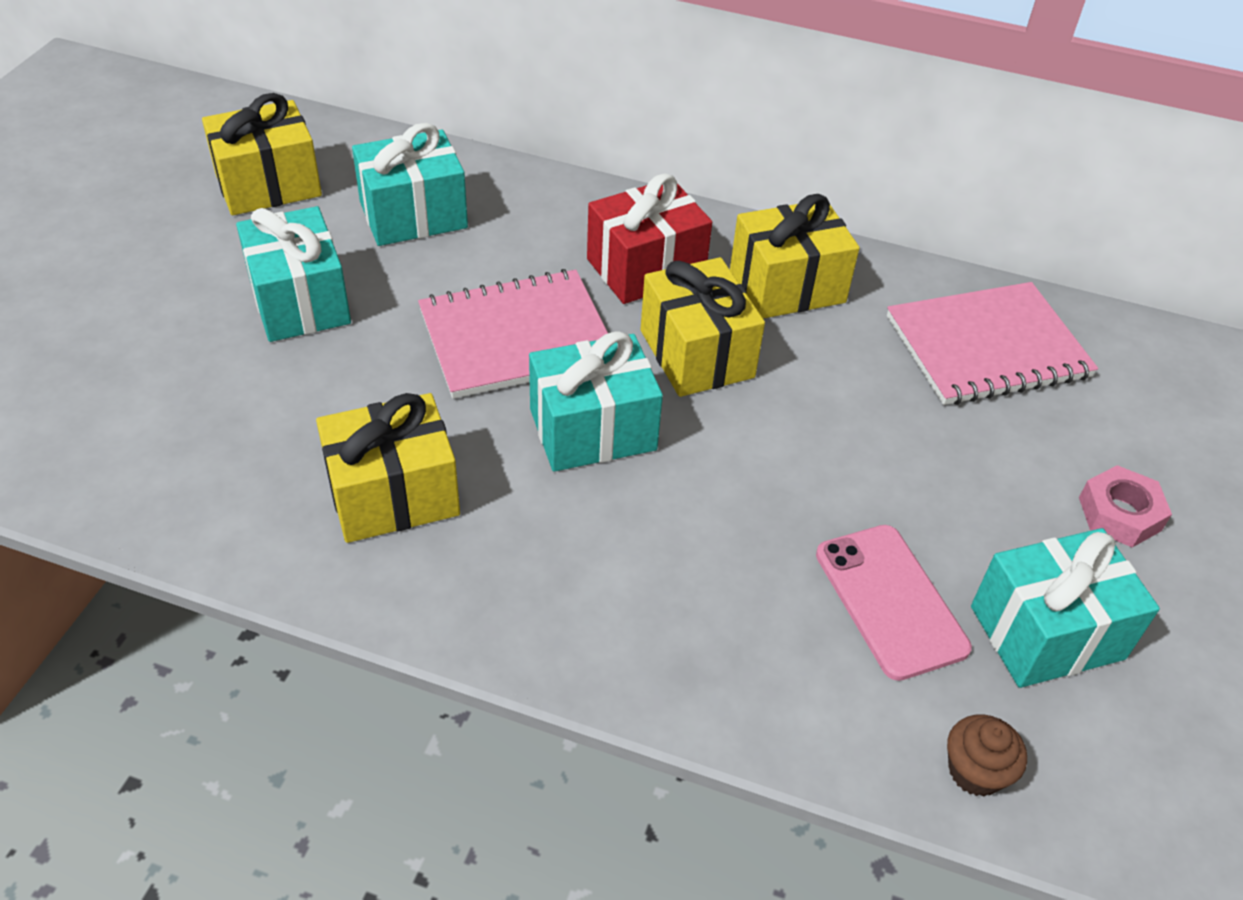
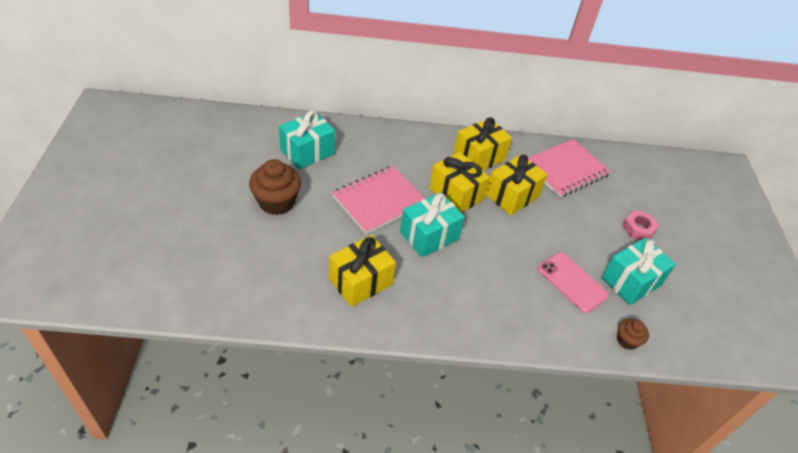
camera: 20 degrees left, 0 degrees up
yellow gift [202,93,322,215] -> yellow gift moved to [485,155,548,215]
turquoise gift [236,206,351,342] -> brown cupcake [249,159,301,215]
red gift [587,173,712,304] -> none

